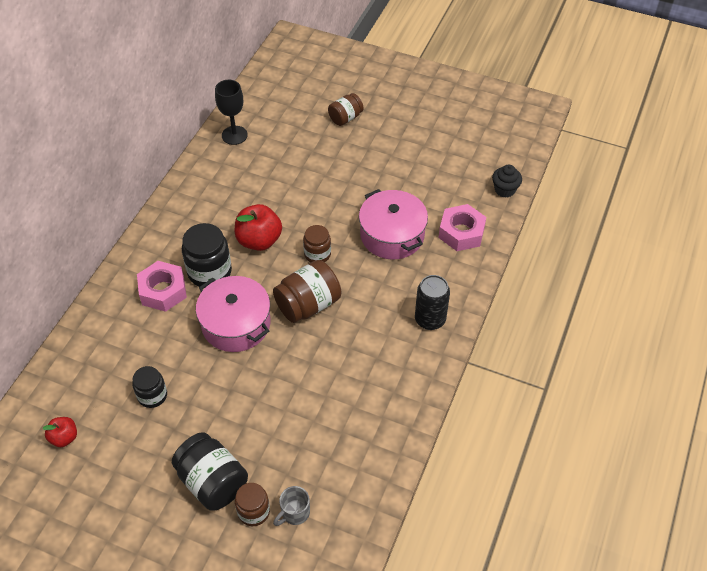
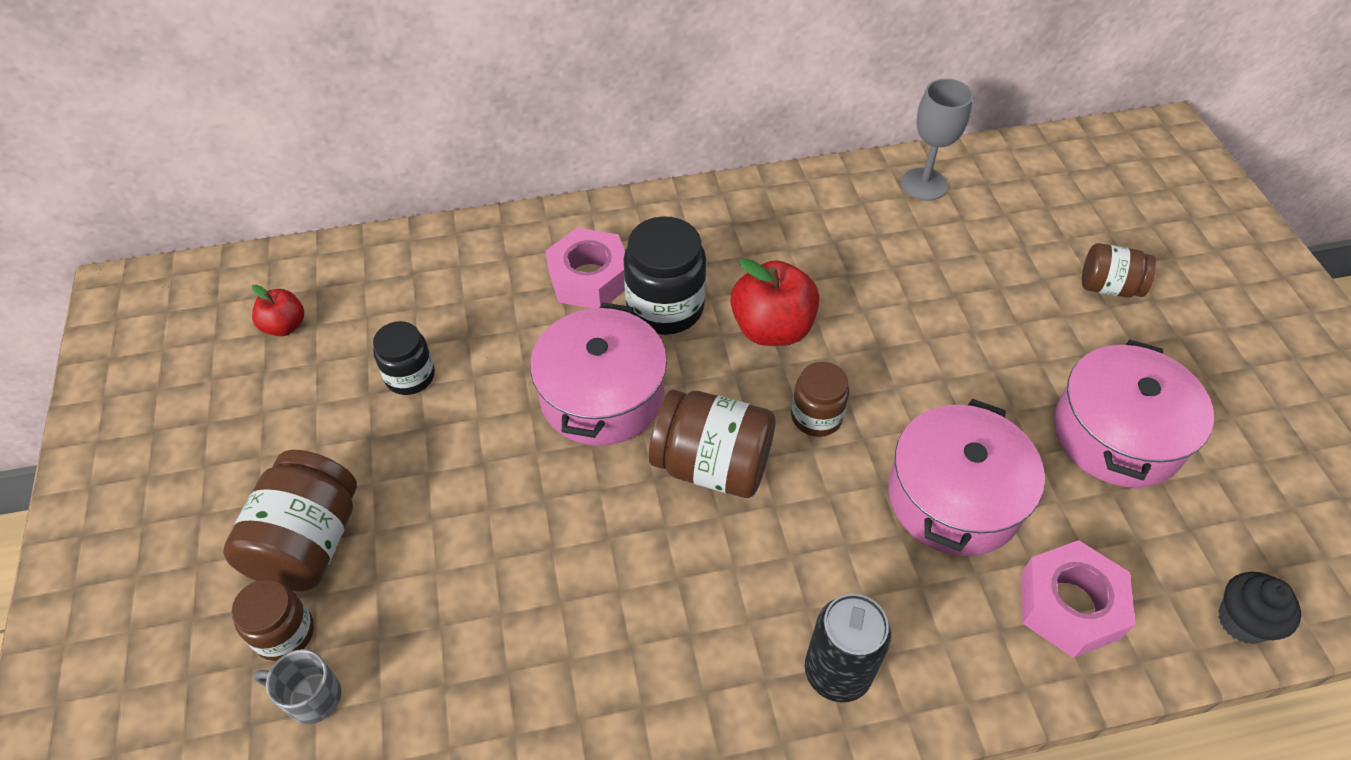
camera: 55 degrees right, 0 degrees up
black jar [172,432,248,511] -> brown jar [223,450,357,592]
black goblet [215,80,248,145] -> grey goblet [901,79,973,201]
none -> pink pot [1054,340,1214,488]

